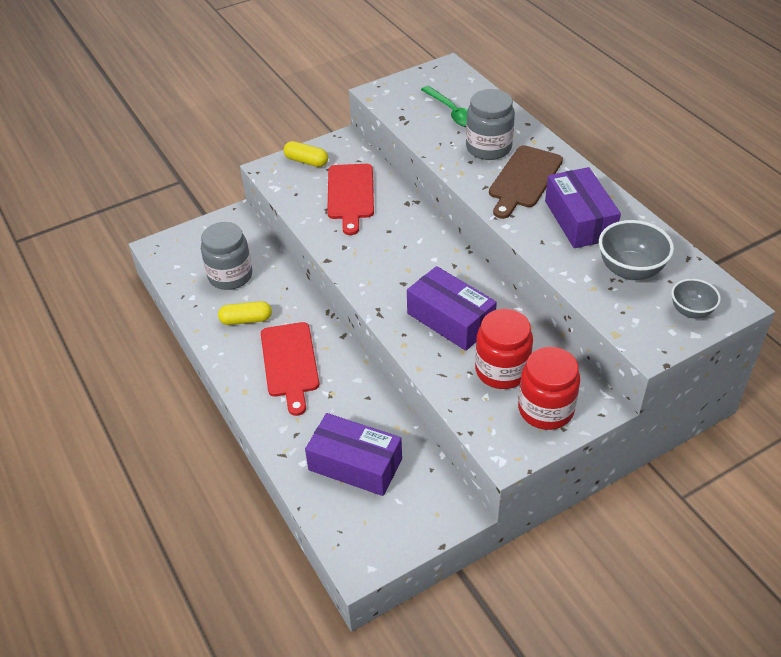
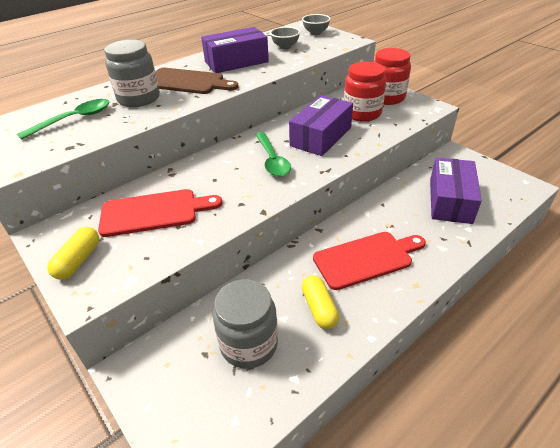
camera: 100 degrees left, 5 degrees down
grey bowl [599,220,674,280] -> grey bowl [270,27,300,49], size x0.63
none -> green spoon [255,132,291,177]

